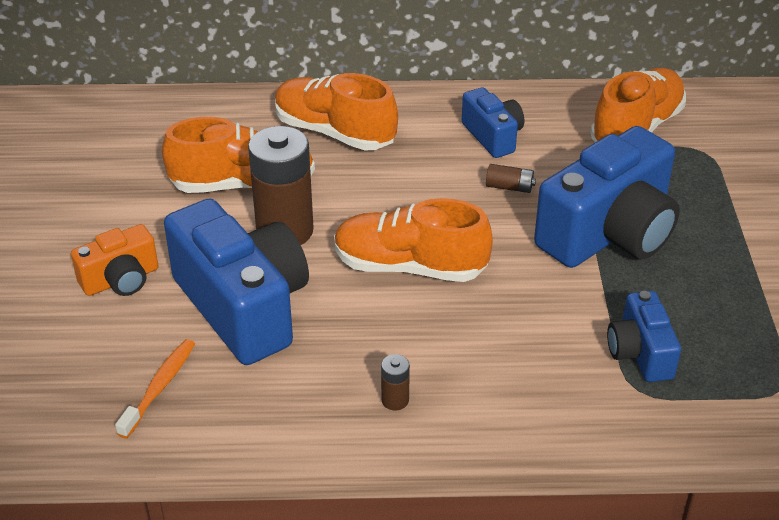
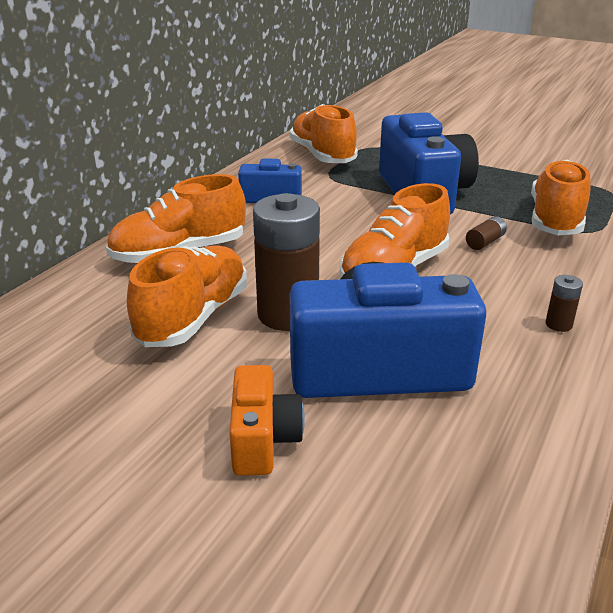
camera: 60 degrees left, 10 degrees down
orange toothbrush [115,339,195,439] -> none
brown battery [486,164,536,193] -> brown battery moved to [466,216,507,250]
blue camera [607,291,681,382] -> orange shoe [531,159,590,235]

